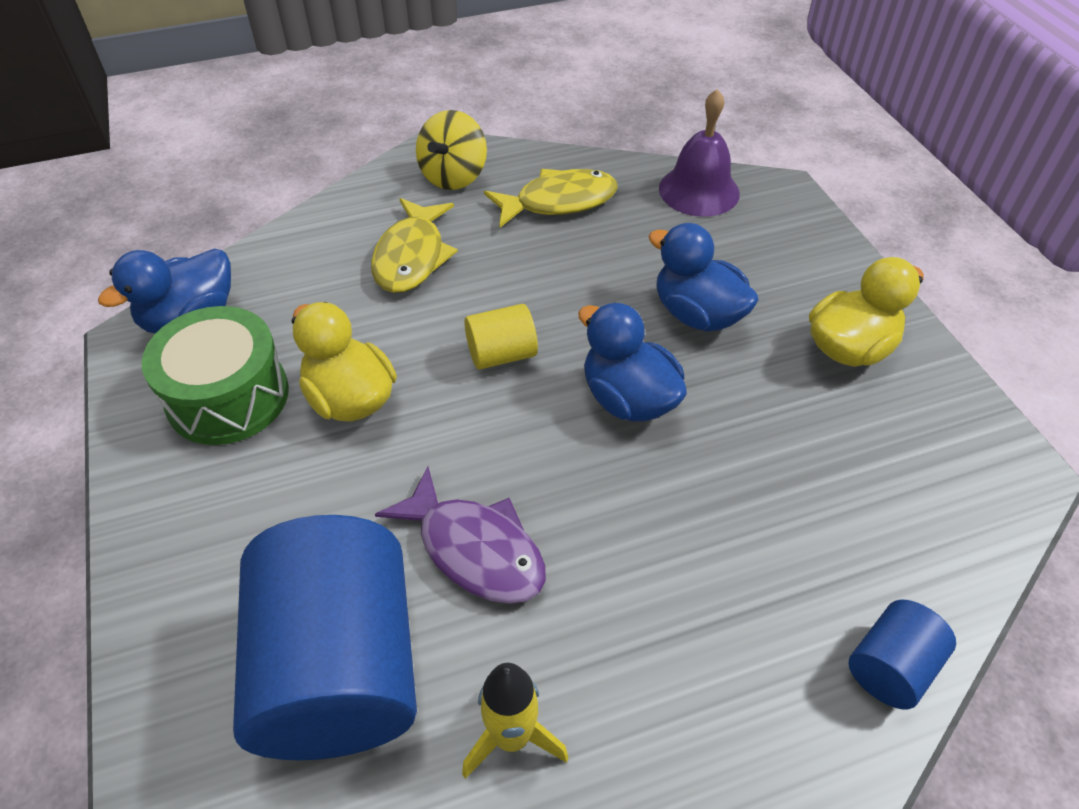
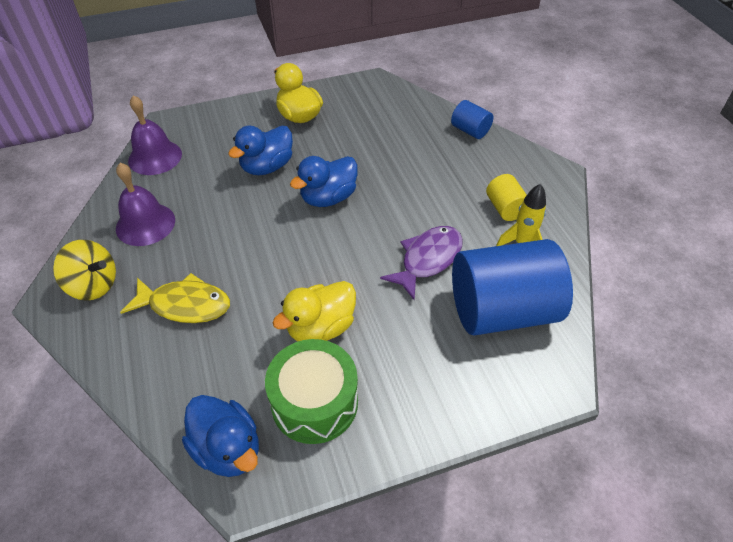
camera: 90 degrees left, 0 degrees up
yellow cylinder [464,304,538,370] -> yellow cylinder moved to [486,174,527,221]
yellow fish [484,169,618,227] -> purple bell [116,163,175,246]

